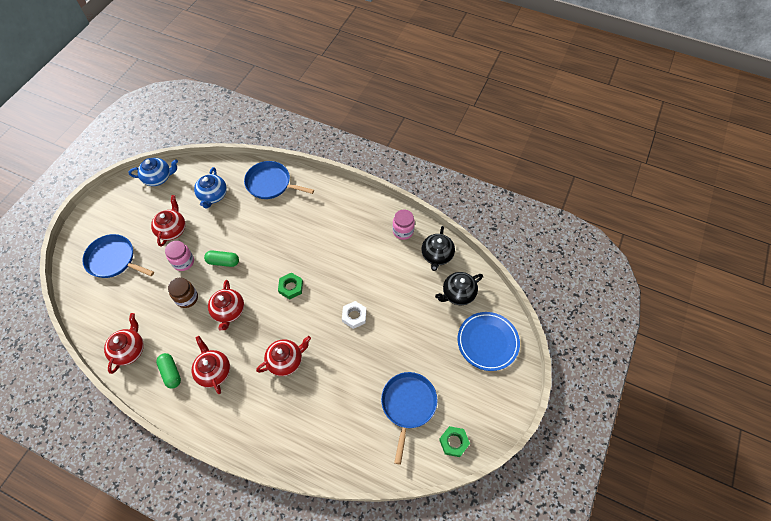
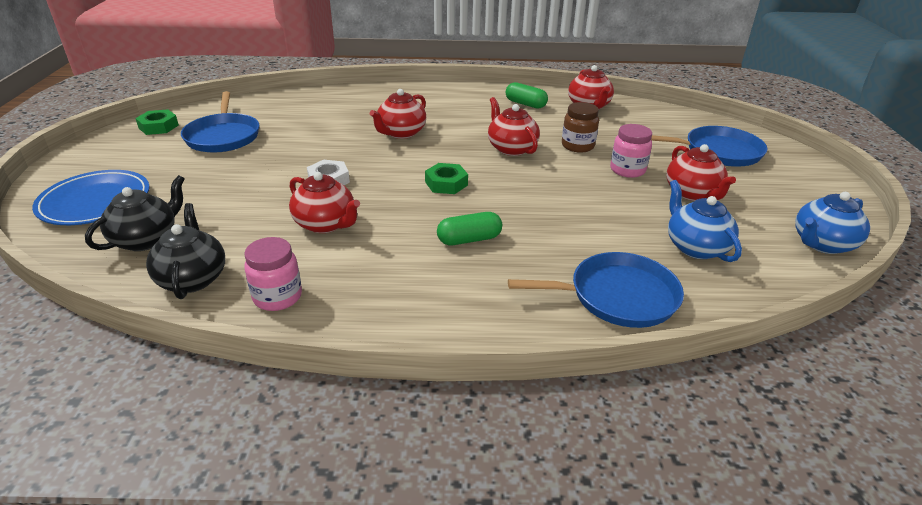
camera: 155 degrees right, 25 degrees down
red teapot [192,336,230,394] -> red teapot moved to [289,172,360,233]
green capsule [204,251,239,267] -> green capsule moved to [437,212,502,245]

